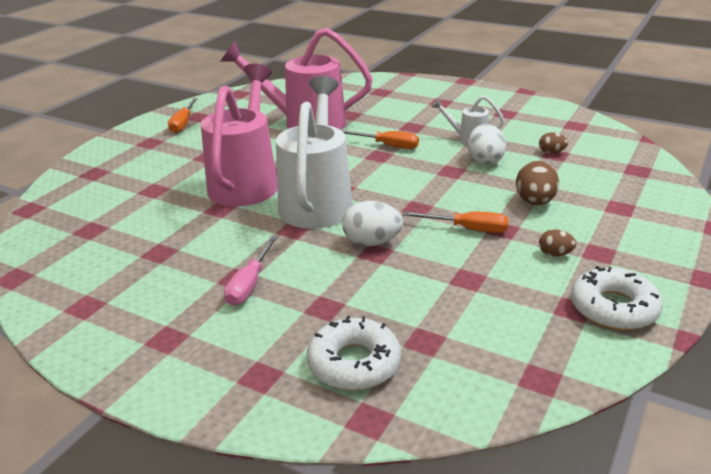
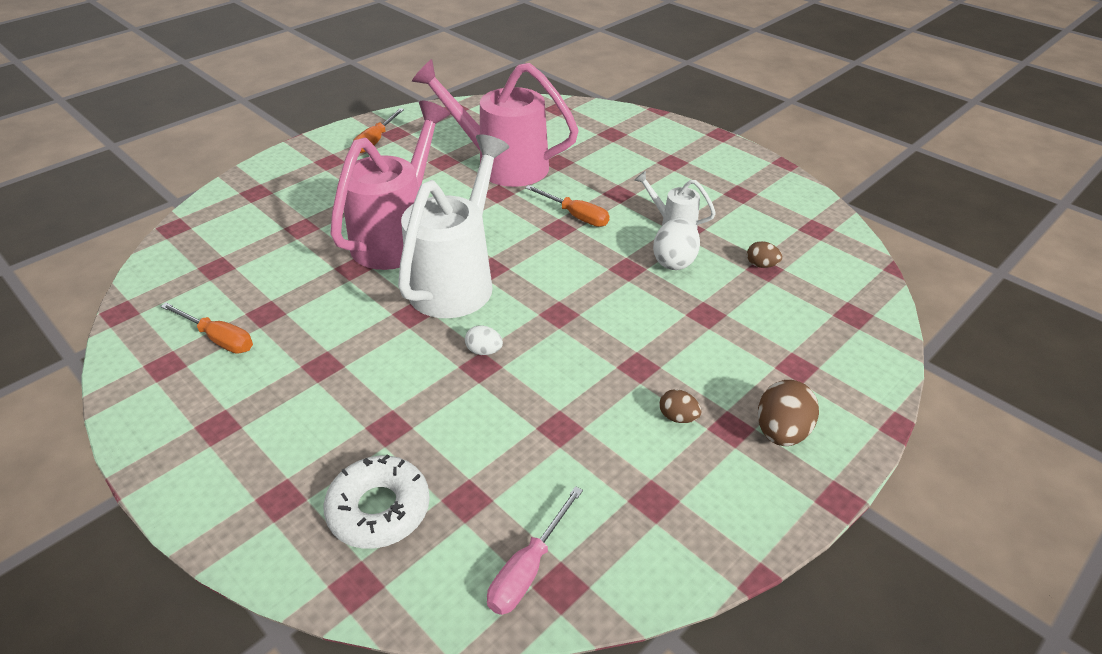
camera: 15 degrees right, 10 degrees up
pink screwdriver [224,235,279,306] -> pink screwdriver moved to [487,486,583,615]
white egg [342,201,403,246] -> white egg [465,325,503,355], size x0.57
orange screwdriver [402,212,509,233] -> orange screwdriver moved to [160,303,253,354]
brown egg [516,161,559,205] -> brown egg moved to [758,380,819,446]
white donut [571,266,663,330] -> none

